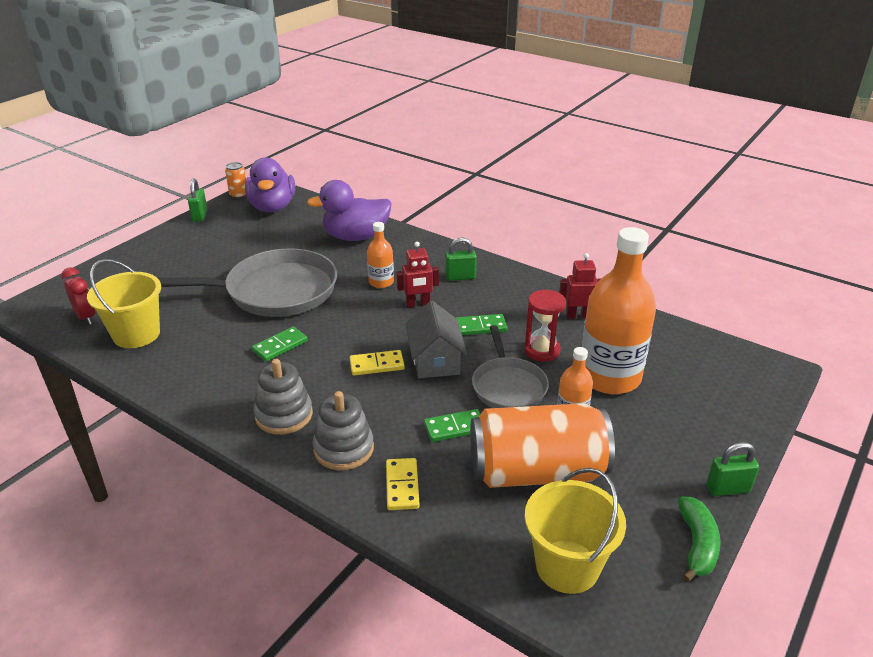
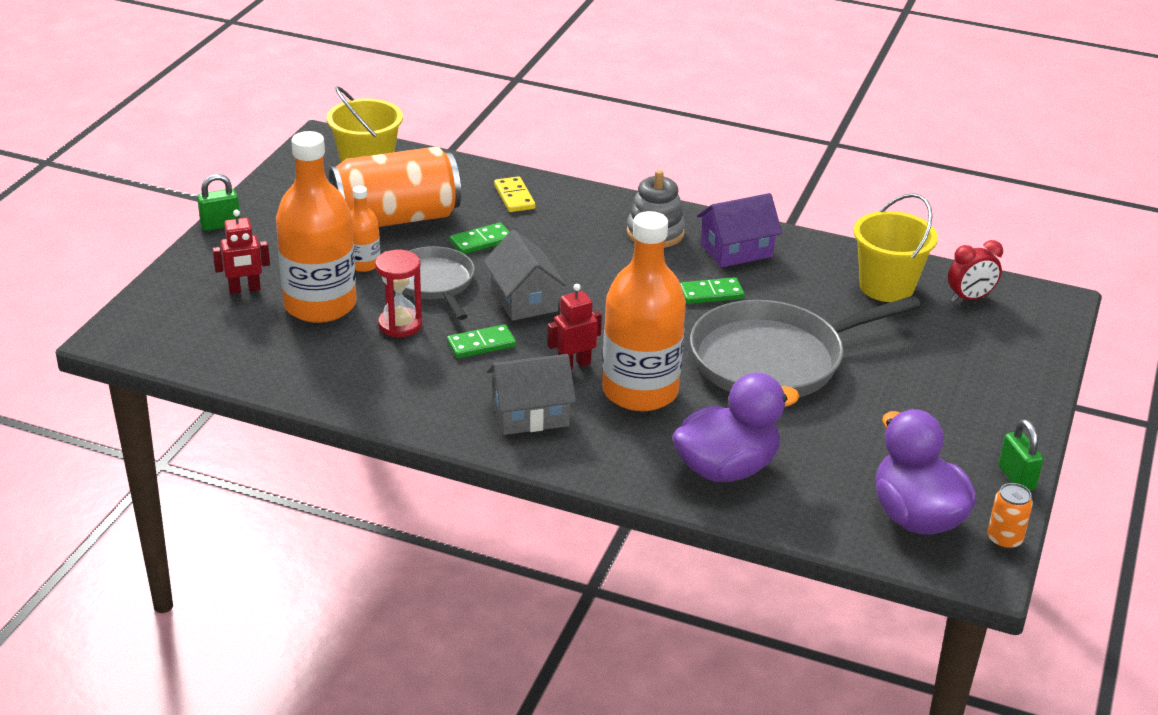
camera: 165 degrees right, 0 degrees up
red clock [61,267,95,325] -> red clock turned 60 degrees counterclockwise [948,240,1003,302]
green domino [252,327,308,362] -> green domino turned 45 degrees clockwise [680,277,745,304]
grey stacking toy [313,391,374,470] -> none
yellow domino [350,350,405,375] -> none
orange bottle [367,222,394,288] -> orange bottle [602,211,686,411], size x2.10
green padlock [445,237,477,281] -> grey house [487,354,576,435]
red robot [559,253,601,319] -> red robot moved to [212,210,270,294]
green banana [678,497,721,582] -> none
none -> purple house [697,193,782,268]

